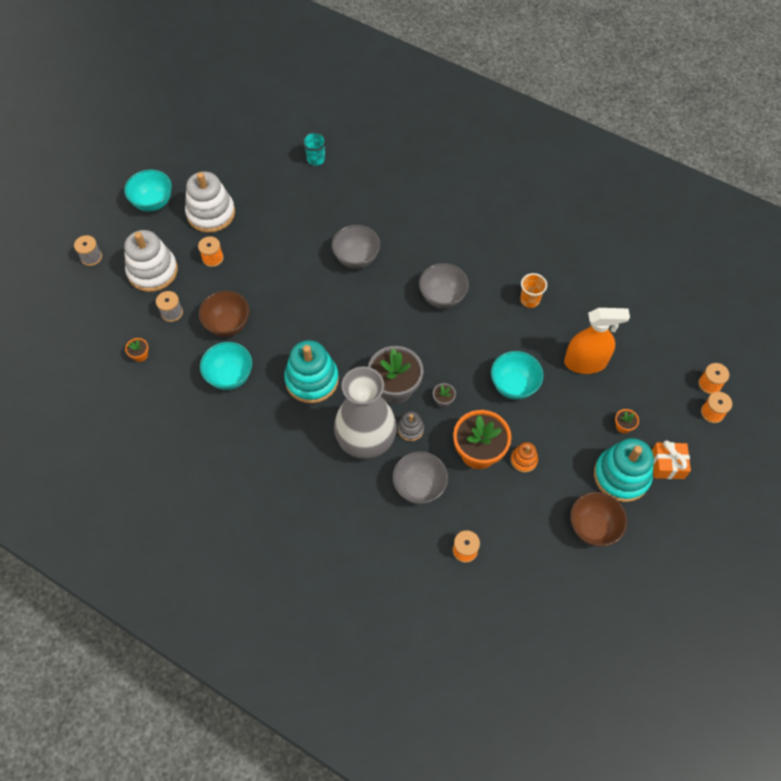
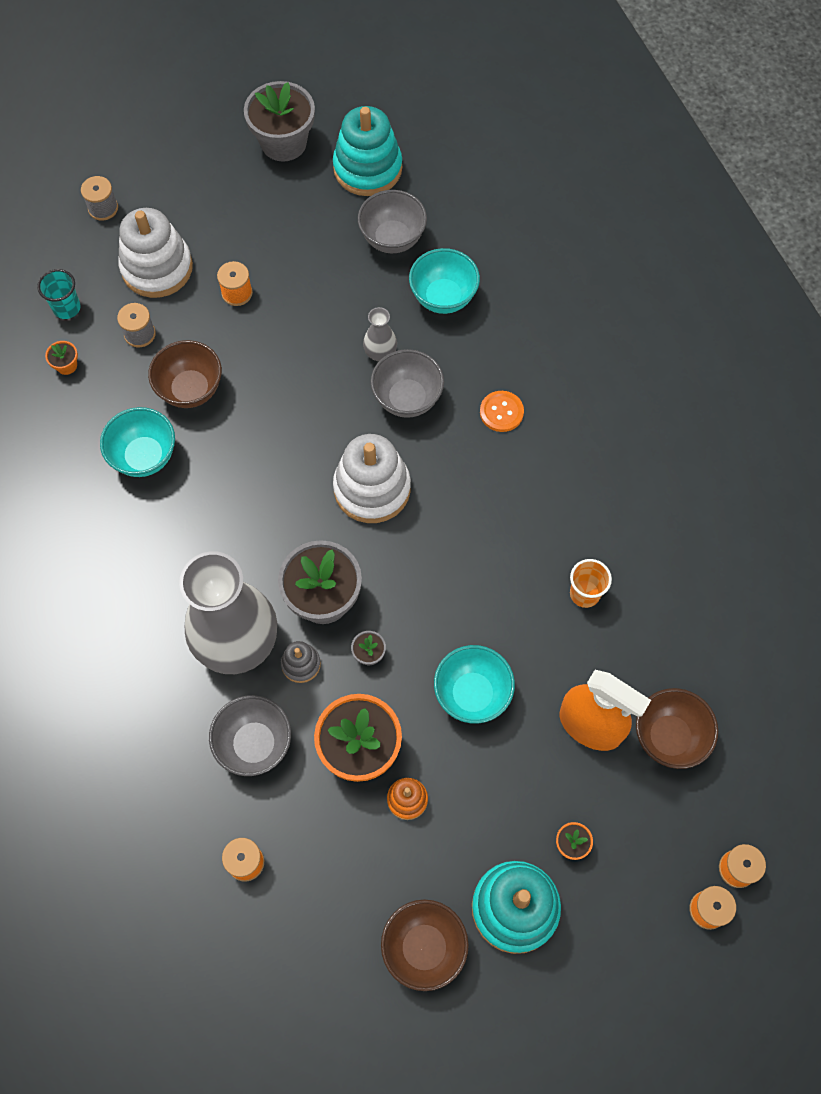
camera: 35 degrees right, 5 degrees up
turquoise bowl [124,169,172,212] -> turquoise bowl moved to [409,248,480,314]
white stacking toy [185,171,235,233] -> white stacking toy moved to [333,434,411,523]
turquoise stacking toy [284,340,339,403] -> turquoise stacking toy moved to [333,106,402,196]
turquoise cup [302,132,326,166] -> turquoise cup moved to [37,269,81,319]
grey bowl [419,263,469,309] -> grey bowl moved to [358,190,427,253]
orange gift [652,440,691,479] -> none
none -> grey flower pot [244,81,315,162]
none -> grey vase [363,307,397,361]
none -> orange button [480,391,524,432]
none -> brown bowl [636,688,718,769]

